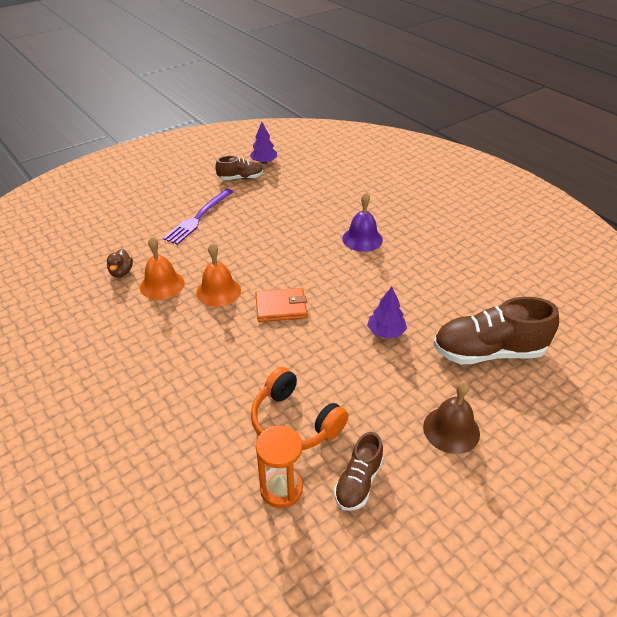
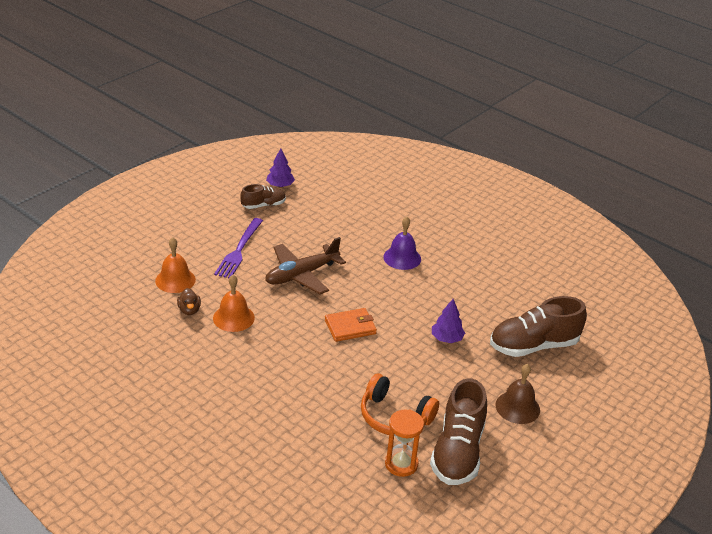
camera: 15 degrees left, 5 degrees down
orange bell [196,243,241,307] -> orange bell moved to [155,237,196,293]
brown shoe [334,432,383,511] -> brown shoe [430,378,487,485], size x1.81
none -> brown plane [265,237,346,294]

